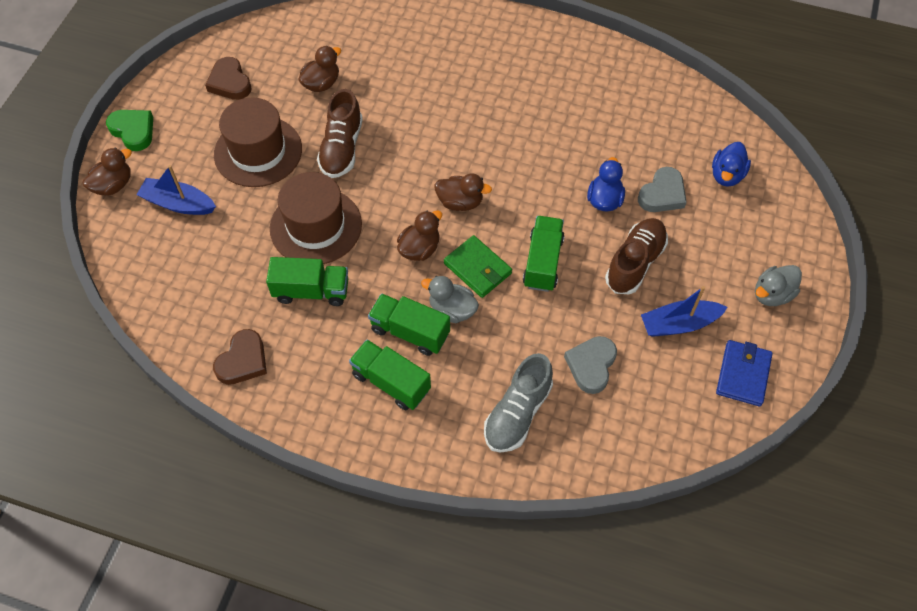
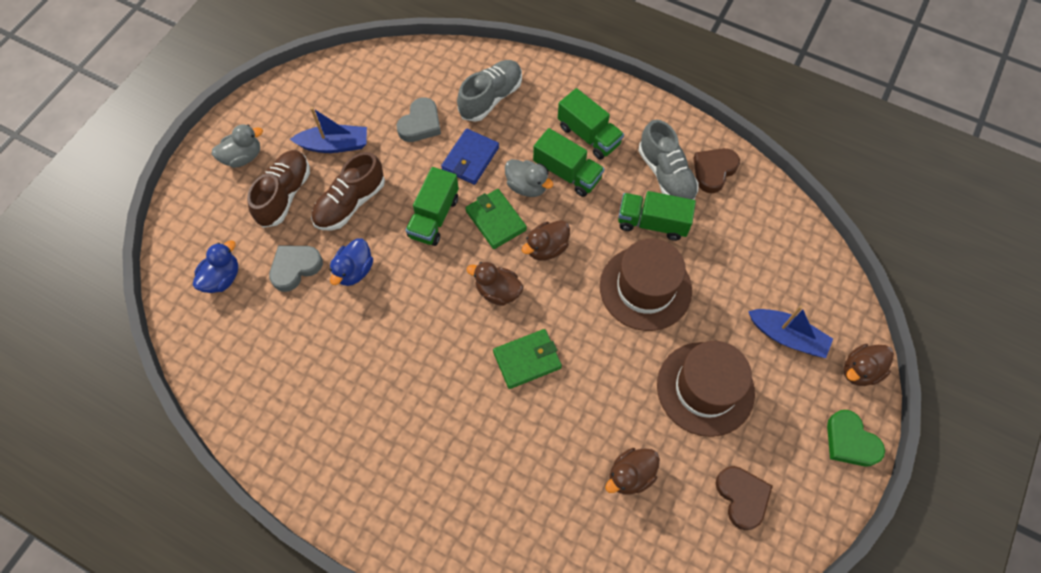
camera: 170 degrees left, 5 degrees up
brown shoe [317,89,363,178] -> brown shoe moved to [247,150,310,228]
blue wallet [716,340,773,407] -> blue wallet moved to [441,129,499,185]
none -> green wallet [493,329,562,389]
none -> grey shoe [638,119,699,200]

